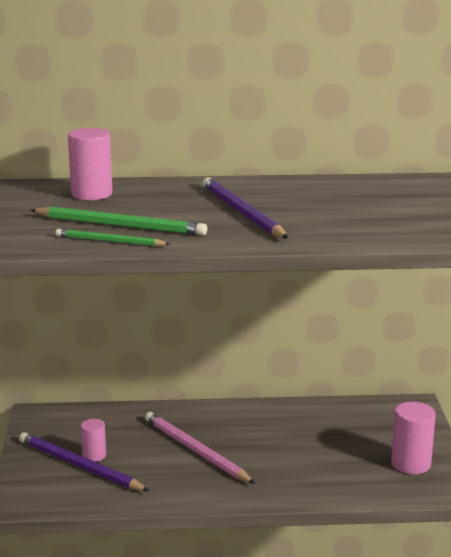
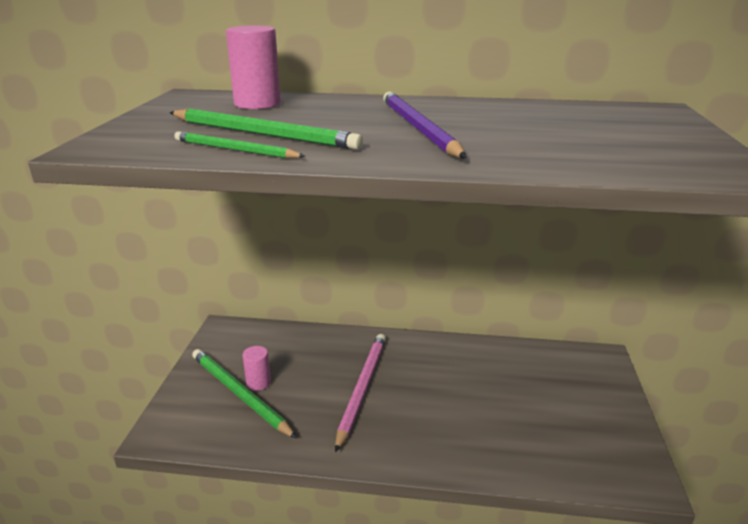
camera: 10 degrees right, 5 degrees up
purple pencil [19,432,149,491] -> green pencil [192,349,297,438]
pink pencil [145,412,255,484] -> pink pencil turned 45 degrees clockwise [335,334,386,452]
pink cylinder [391,401,436,474] -> none

